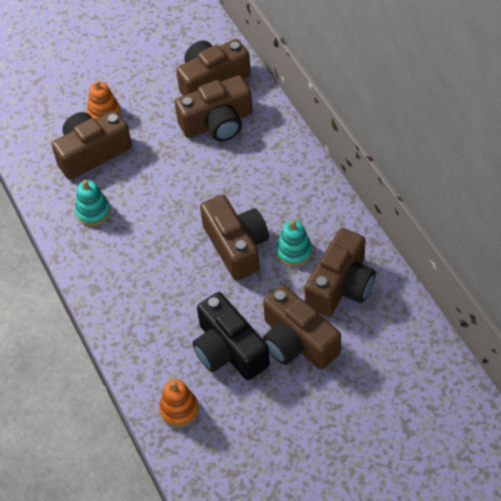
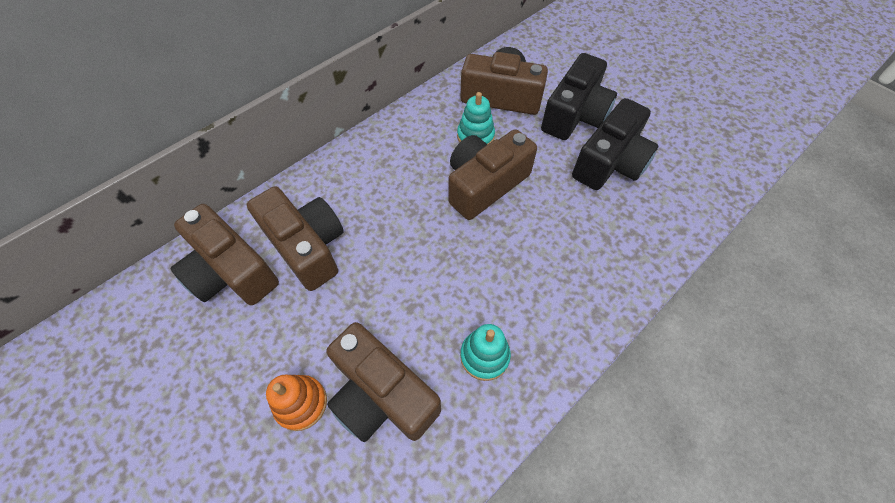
camera: 110 degrees left, 5 degrees up
orange stacking toy [159,379,199,427] -> none
brown camera [263,285,341,370] -> black camera [541,53,617,140]

